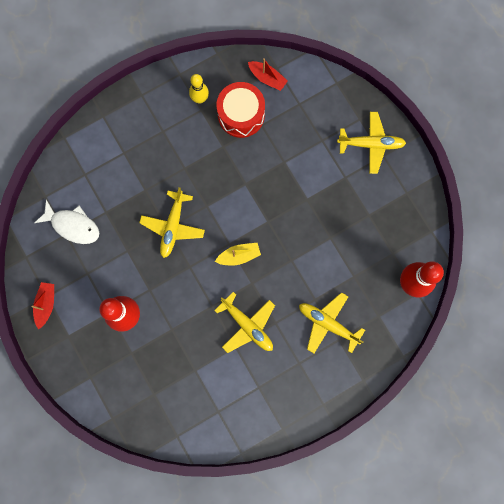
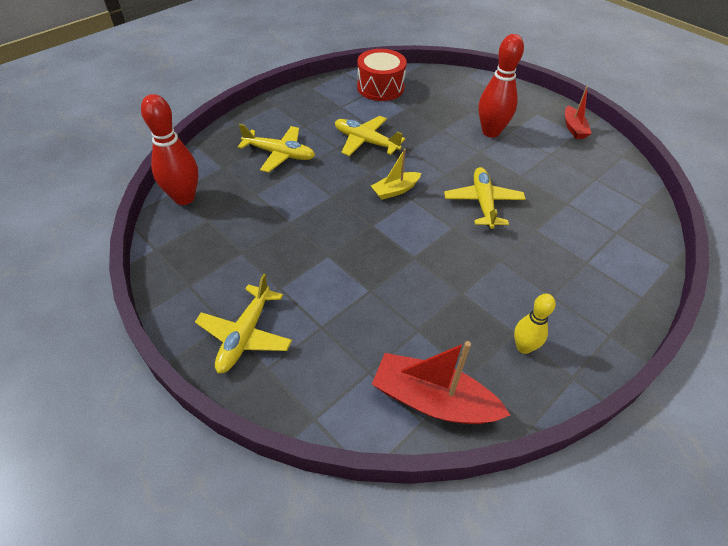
camera: 165 degrees right, 30 degrees down
white fish [34,200,99,244] -> none
red drum [217,82,265,138] -> red drum moved to [357,49,407,101]
red boat [248,58,288,91] -> red boat [372,341,510,424], size x1.75
yellow plane [337,112,406,174] -> yellow plane turned 60 degrees counterclockwise [195,274,292,373]

